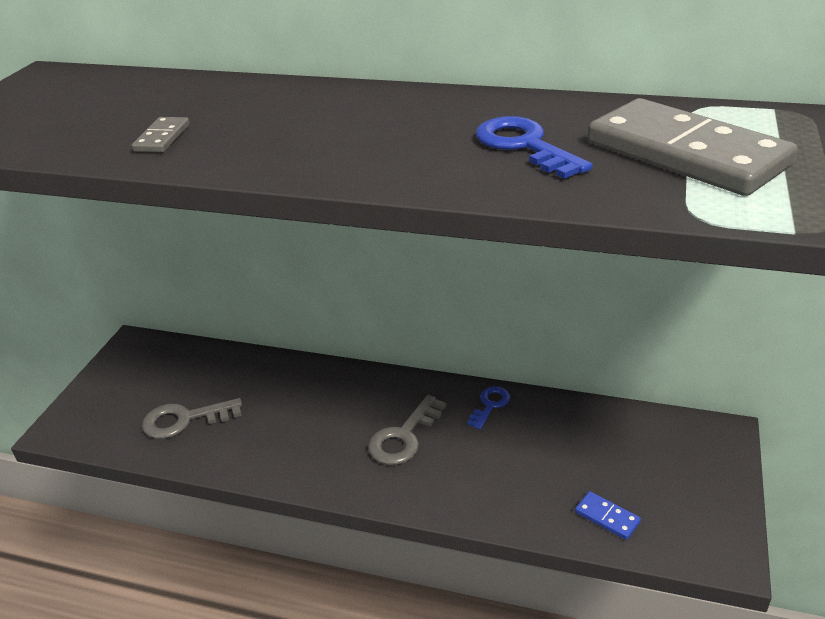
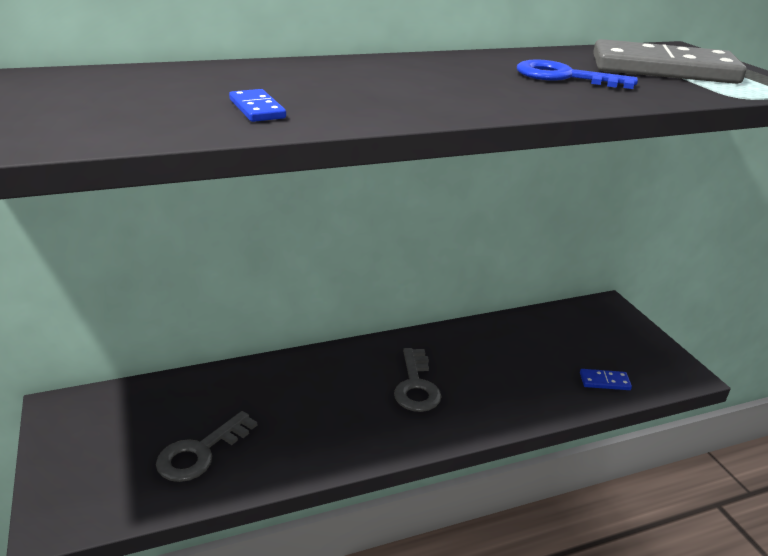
camera: 40 degrees left, 5 degrees down
grey domino [132,117,190,153] -> blue domino [229,89,286,122]
blue key [467,386,510,429] -> none

